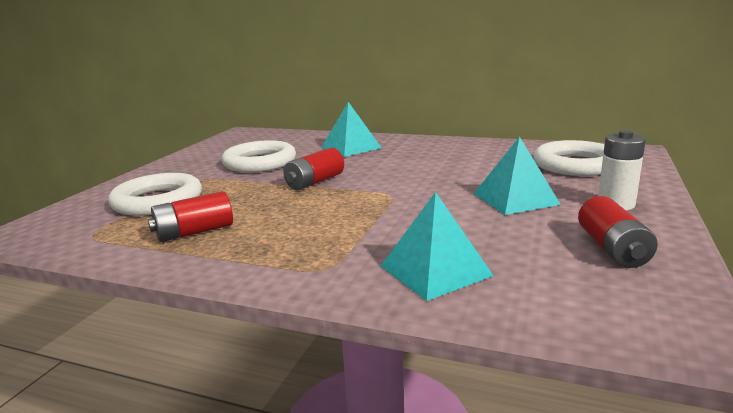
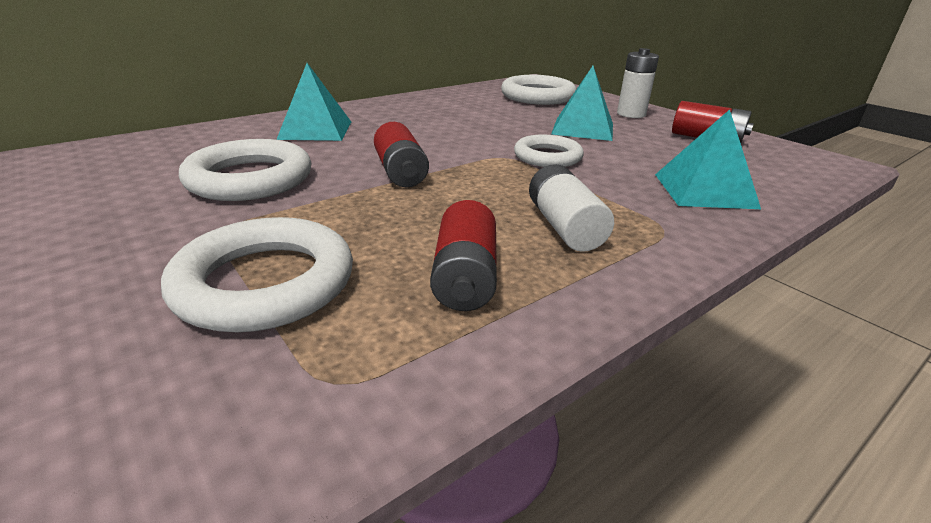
camera: 60 degrees left, 10 degrees up
none -> white ring [514,135,584,167]
none -> white battery [529,164,614,252]

